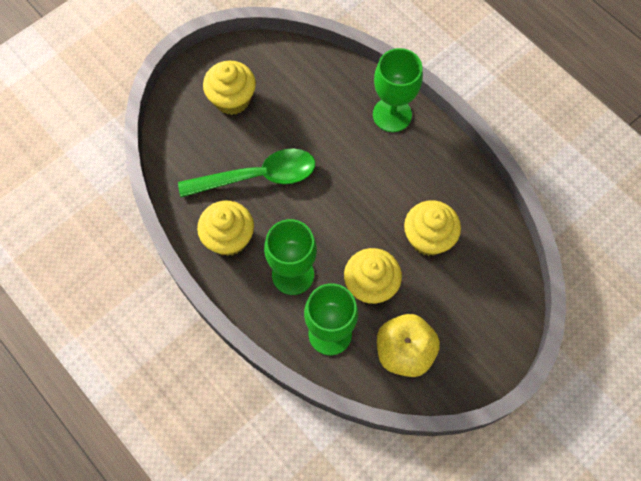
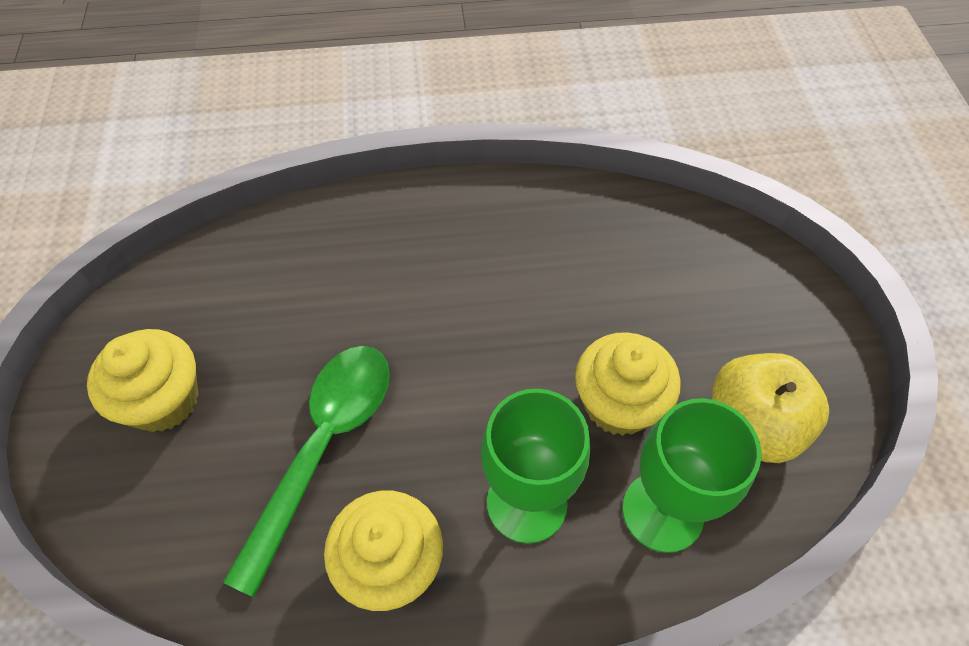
camera: 55 degrees left, 10 degrees down
green goblet [373,48,423,132] -> none
yellow cupcake [404,200,461,256] -> none

